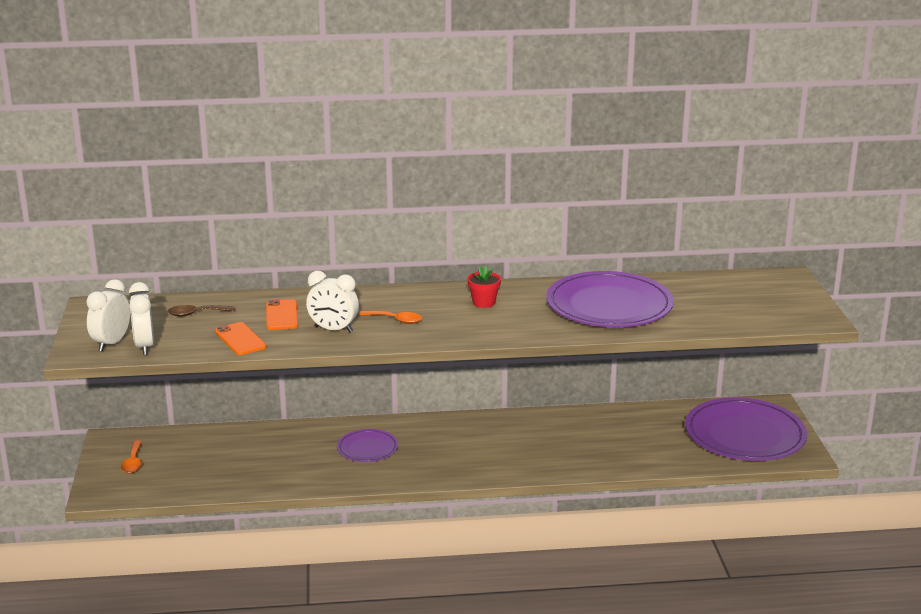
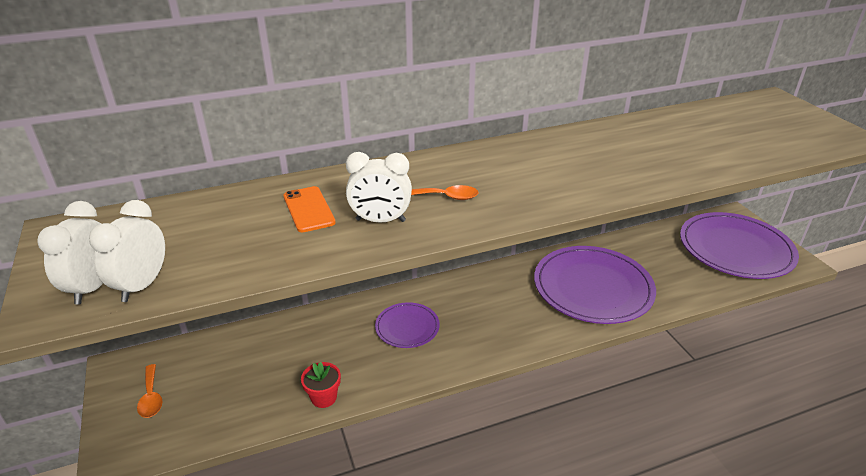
camera: 15 degrees left, 10 degrees up
white clock [129,282,154,355] -> white clock turned 45 degrees clockwise [89,200,165,302]
brown spoon [168,305,235,317] -> none
orange phone [215,322,266,355] -> none
red flower pot [467,265,501,308] -> red flower pot moved to [301,362,341,408]
purple plate [546,271,674,327] -> purple plate moved to [534,246,656,324]

